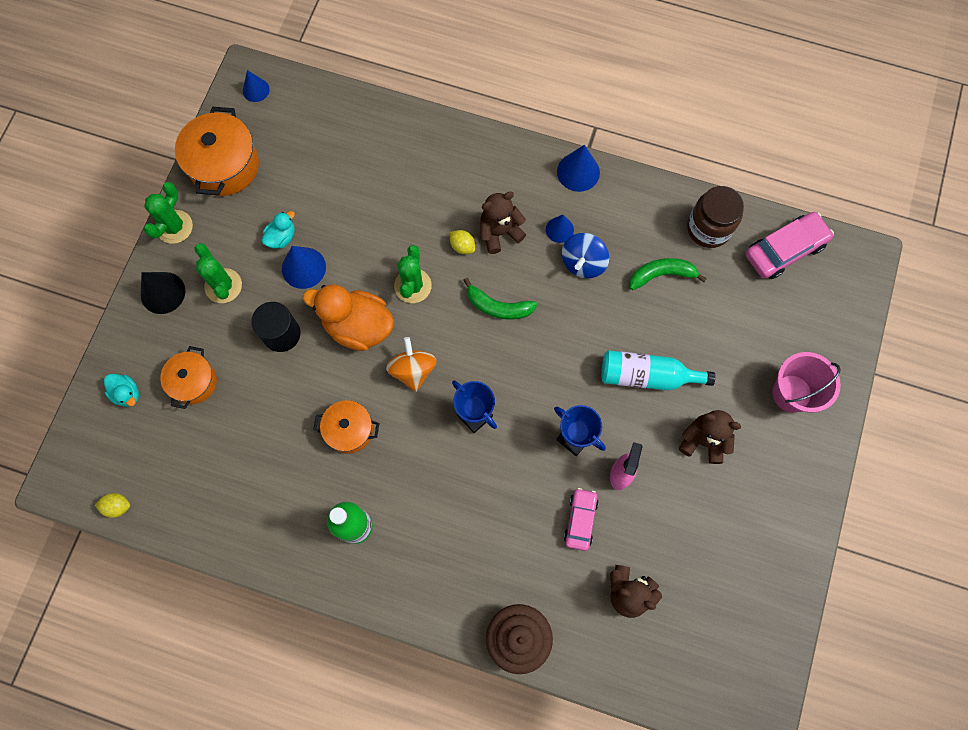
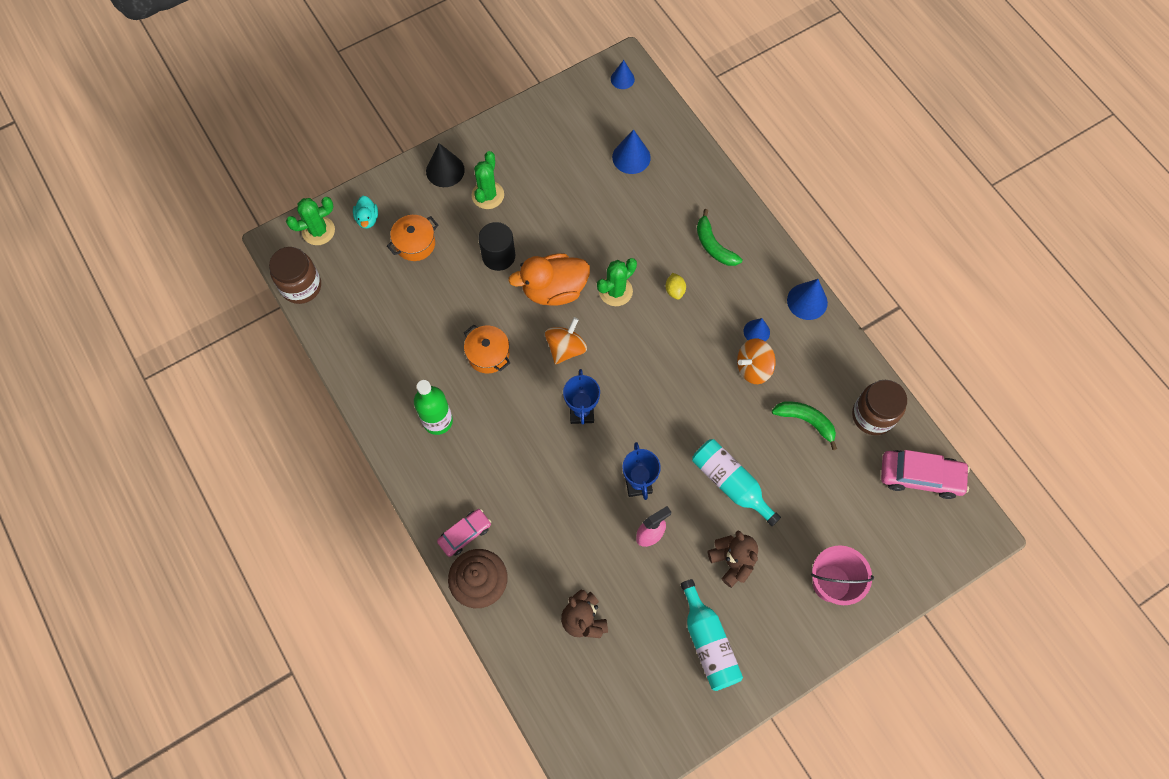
camera: 40 degrees right, 5 degrees down
yellow lemon [95,493,130,518] -> brown jar [269,247,321,304]
green cactus [144,182,193,244] -> green cactus moved to [286,197,335,245]
orange pot [175,107,259,196] -> none
turquoise duck [262,211,295,248] -> none
blue cone [282,246,326,289] -> blue cone moved to [612,129,651,174]
orange duck [303,284,394,351] -> orange duck turned 75 degrees counterclockwise [508,253,590,306]
green banana [463,278,537,320] -> green banana moved to [697,209,742,266]
brown teddy bear [480,192,526,254] -> none
blue spinning top [562,233,609,278] -> orange spinning top [737,338,776,384]
pink car [564,488,599,551] -> pink car moved to [437,509,491,557]
none -> turquoise bottle [680,579,743,691]

